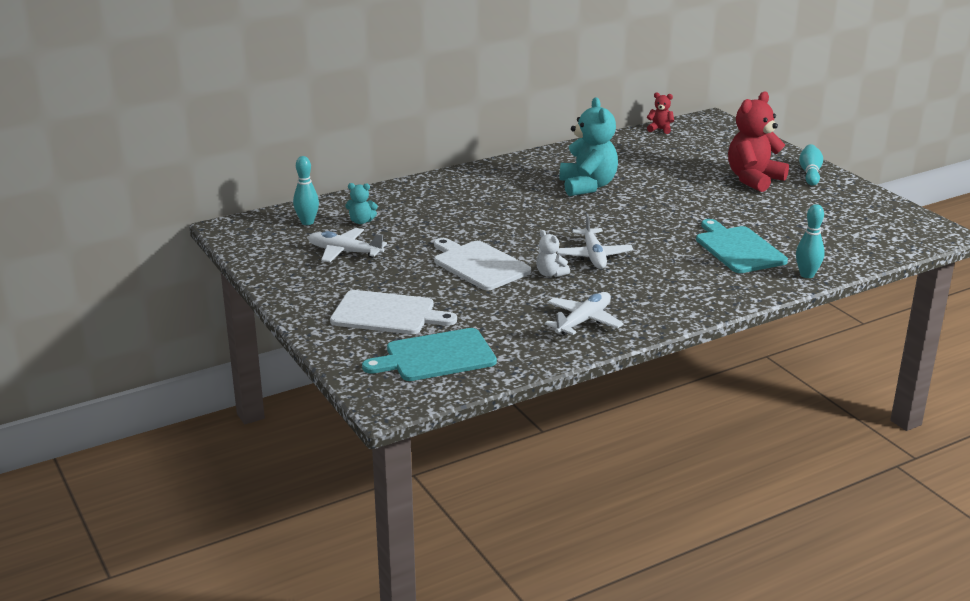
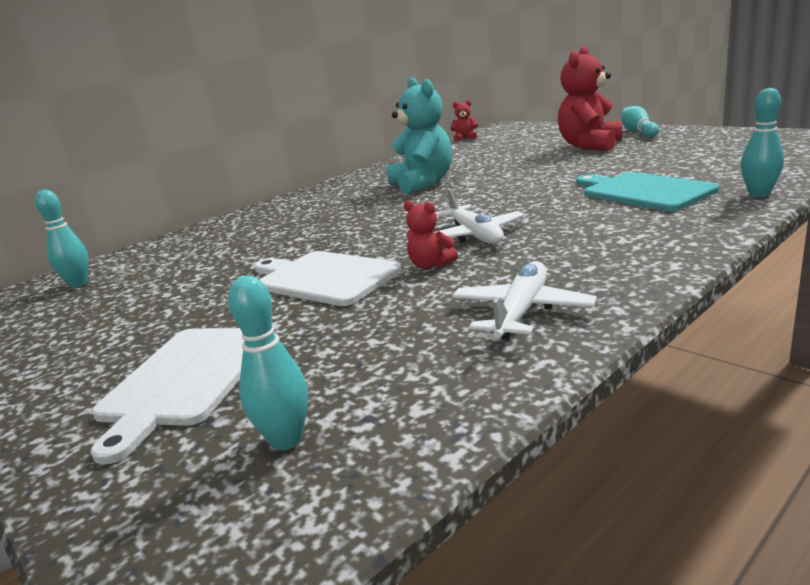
camera: 10 degrees left, 5 degrees down
white plane [308,228,387,262] -> none
white cutting board [330,290,457,334] -> white cutting board turned 105 degrees clockwise [90,328,244,465]
turquoise teddy bear [345,183,378,224] -> none
turquoise cutting board [362,328,497,381] -> turquoise bowling pin [228,276,308,450]
white teddy bear [536,230,570,277] -> red teddy bear [404,201,458,269]

